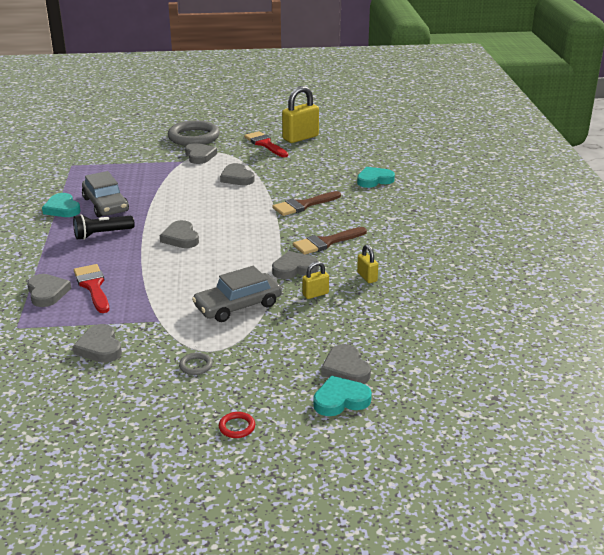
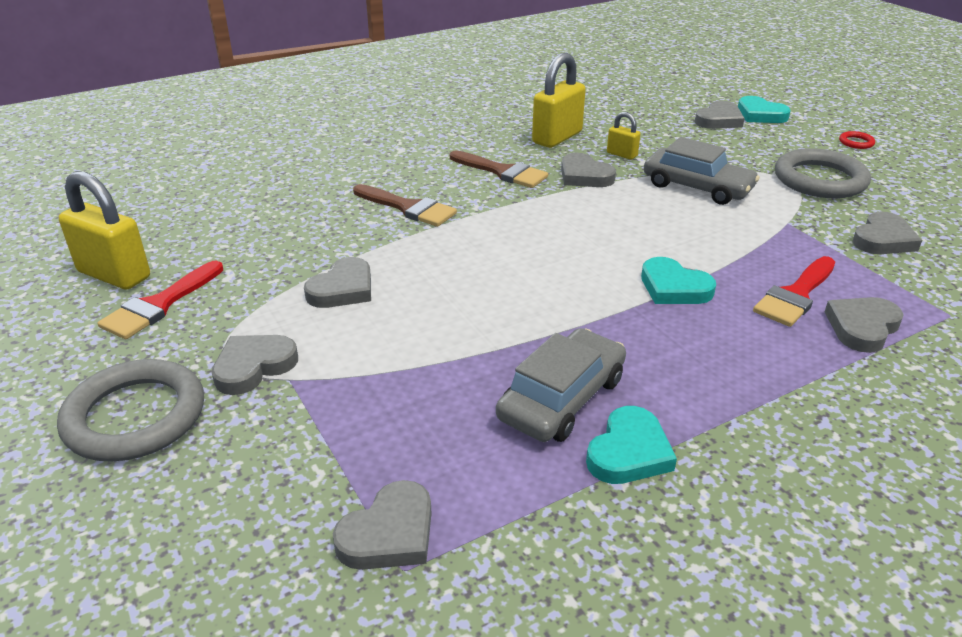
camera: 115 degrees left, 5 degrees up
black flashlight [73,214,135,240] -> none
grey heart [160,220,199,248] -> grey heart moved to [333,480,432,570]
grey ring [179,353,213,375] -> grey ring [775,148,871,198], size x2.46
turquoise heart [357,167,395,188] -> turquoise heart moved to [641,257,716,304]
yellow padlock [357,244,378,283] -> yellow padlock [532,53,586,148], size x1.97

